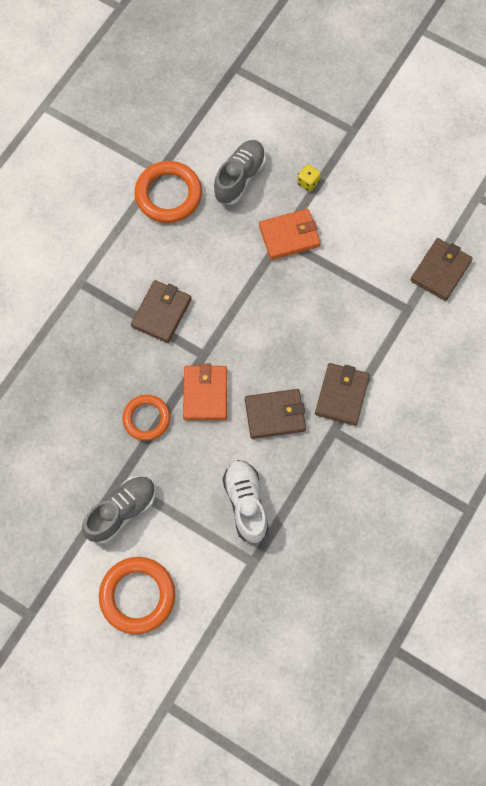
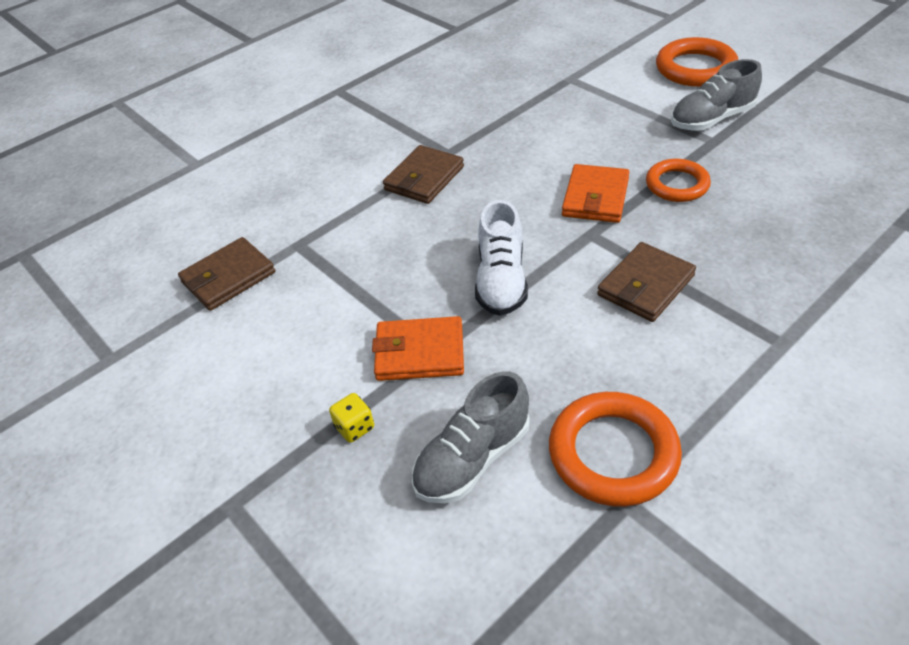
camera: 160 degrees left, 25 degrees down
white shoe [223,460,269,543] -> white shoe moved to [475,200,528,316]
brown wallet [245,389,306,439] -> none

